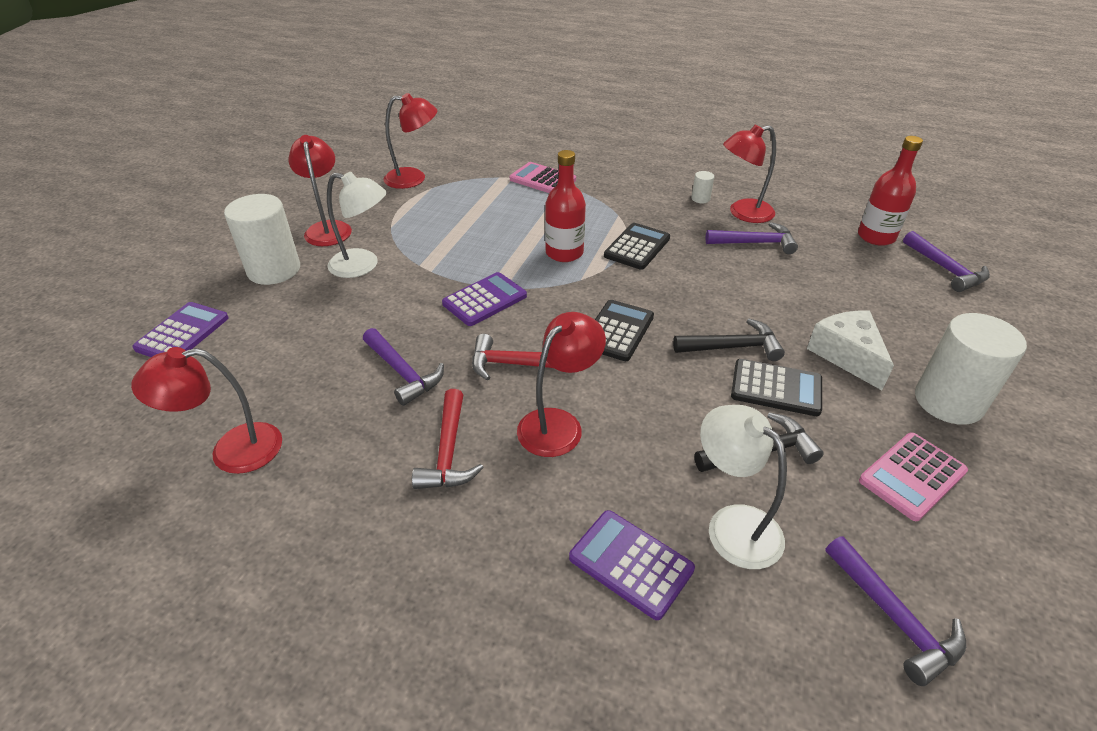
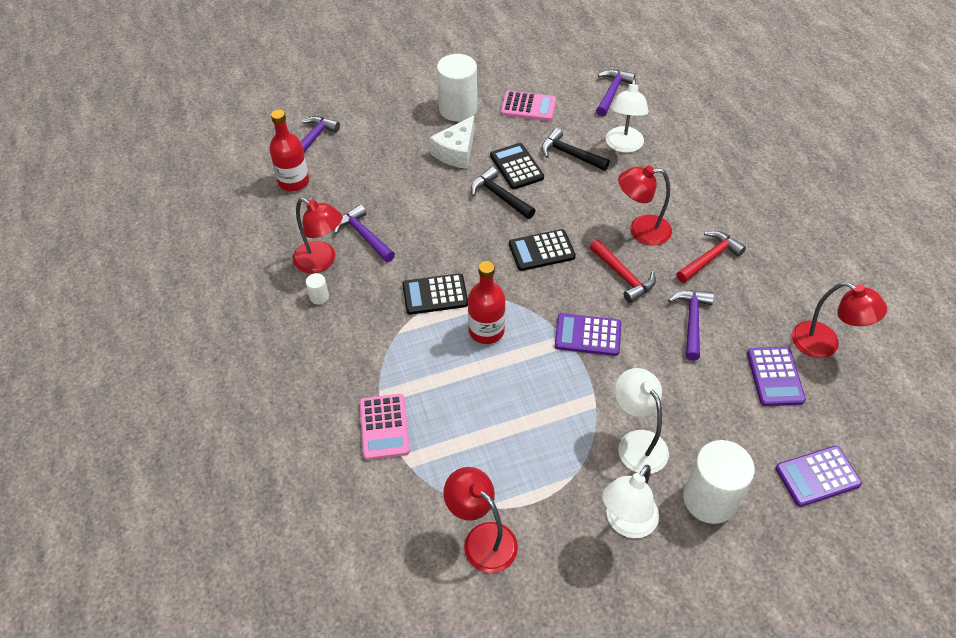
camera: 130 degrees left, 10 degrees up
red lamp [288,135,352,246] -> white lamp [602,465,659,538]
purple calculator [569,510,695,620] -> purple calculator moved to [747,347,806,406]

